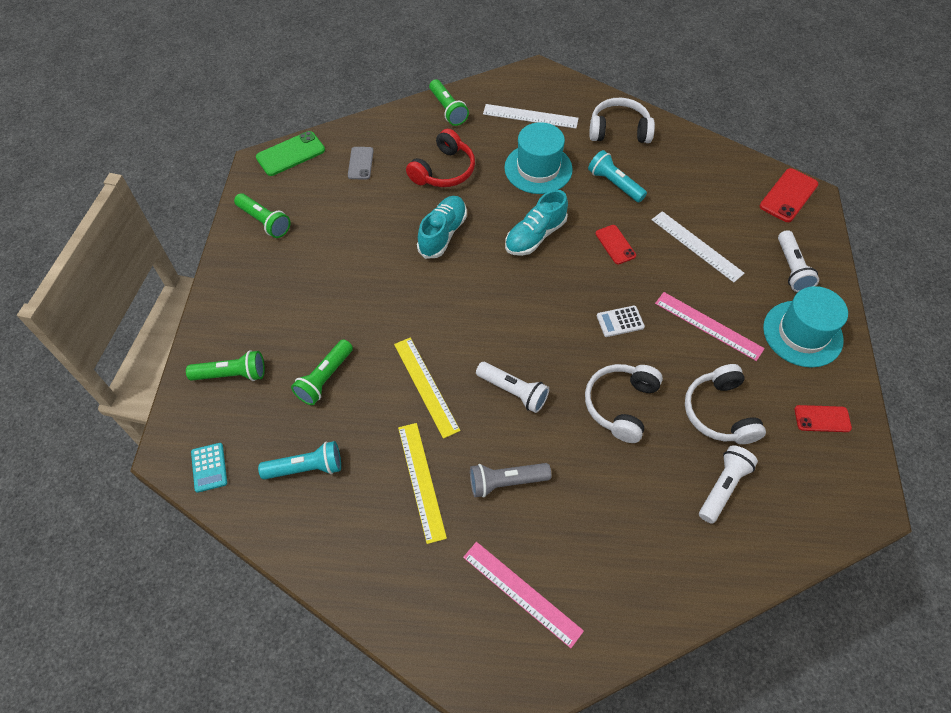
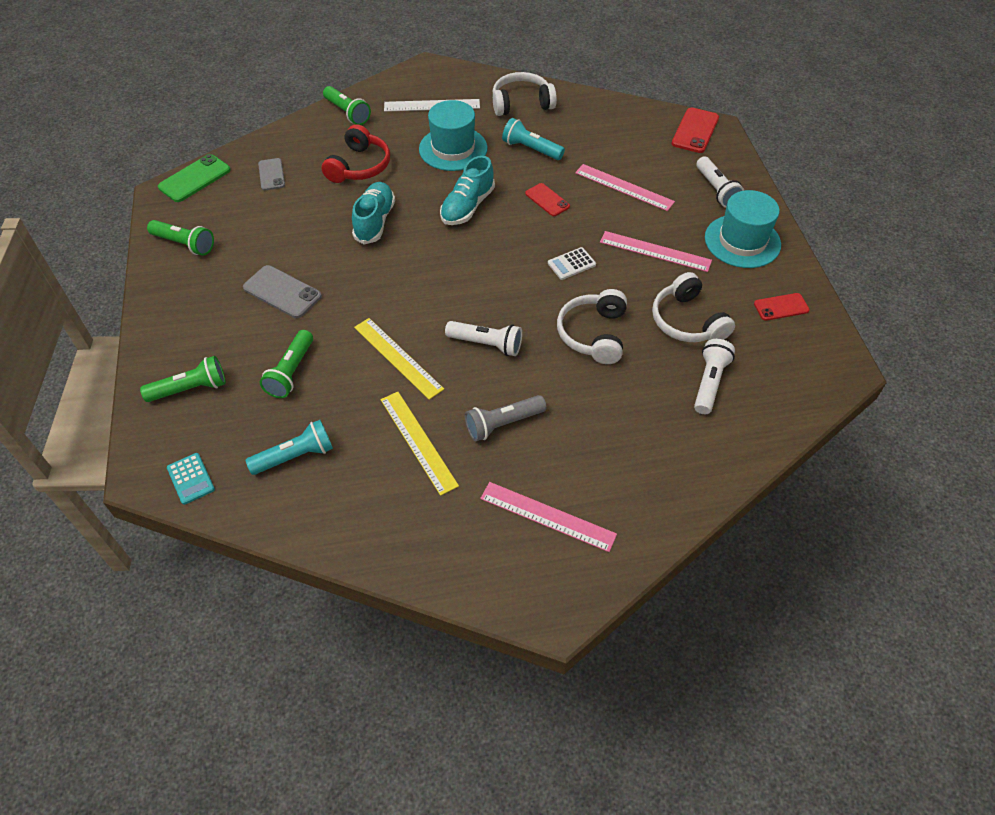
camera: 15 degrees left, 5 degrees down
white ruler [652,211,745,282] -> pink ruler [575,164,675,211]
none -> grey phone [243,265,322,318]

